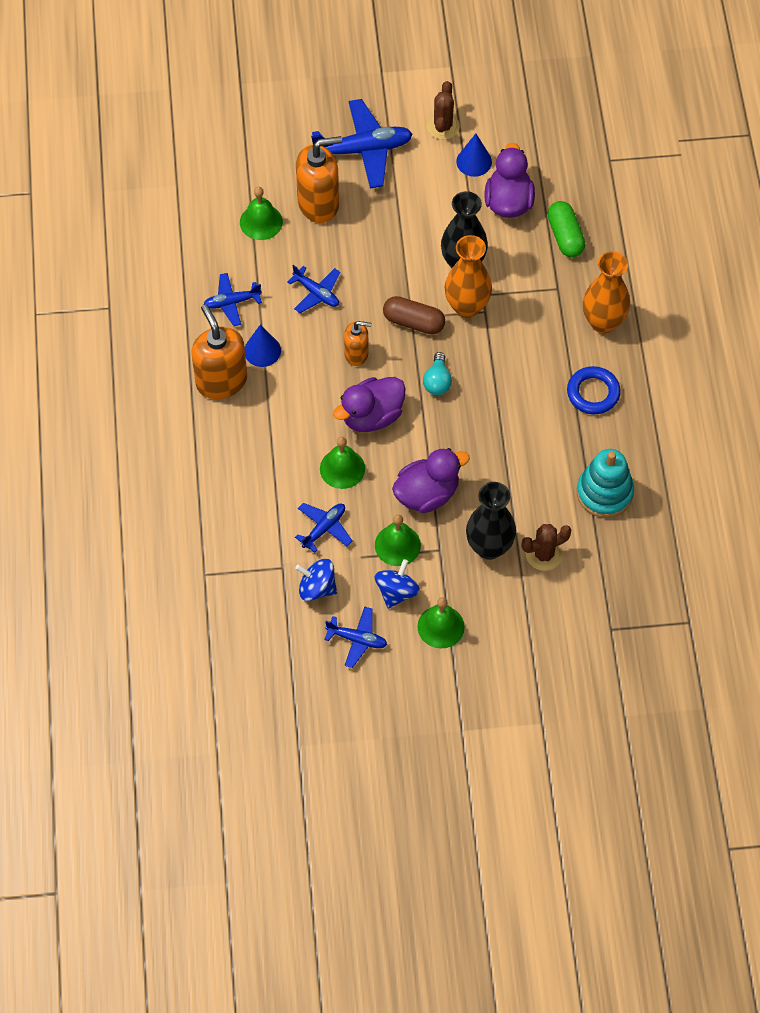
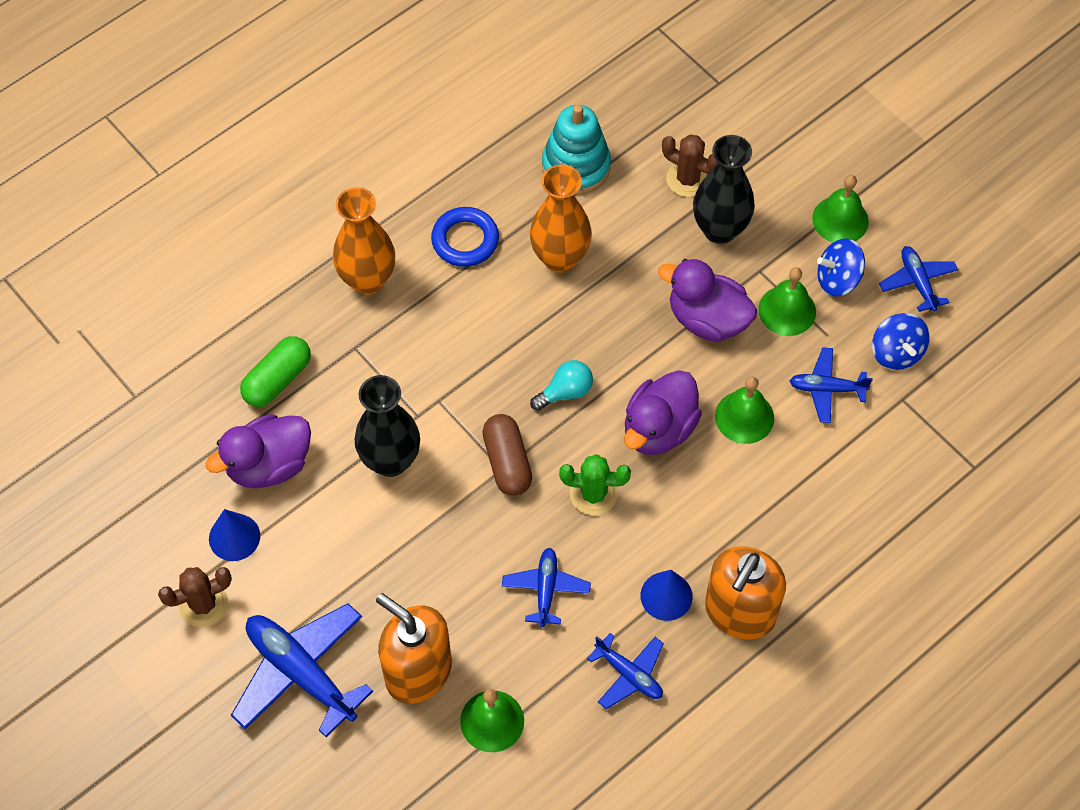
camera: 125 degrees left, 0 degrees up
purple duck [333,377,406,432] -> purple duck turned 105 degrees clockwise [624,370,702,455]
orange soap dispenser [344,321,371,366] -> green cactus [559,454,631,515]
orange vase [445,235,492,318] -> orange vase moved to [530,164,592,273]

